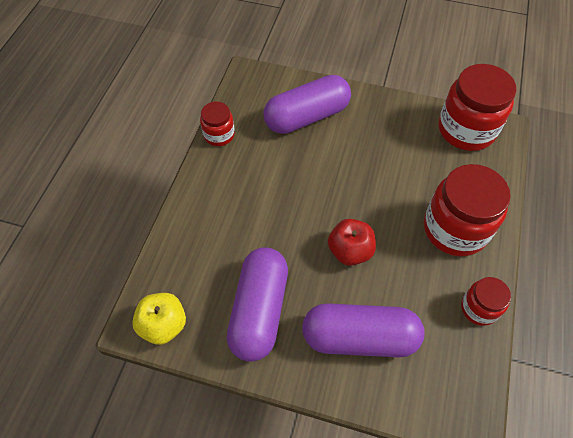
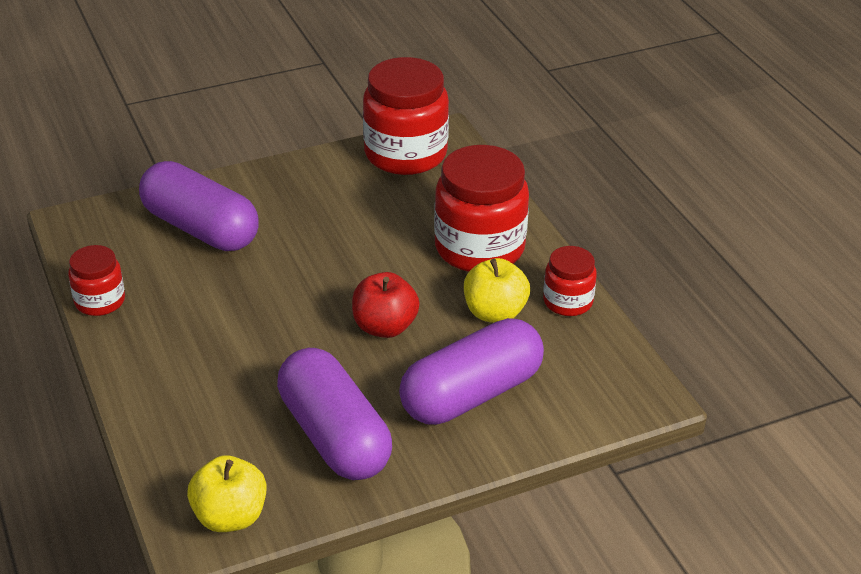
camera: 40 degrees left, 20 degrees down
purple capsule [263,75,351,134] -> purple capsule turned 75 degrees counterclockwise [139,161,259,251]
none -> yellow apple [464,258,530,323]

